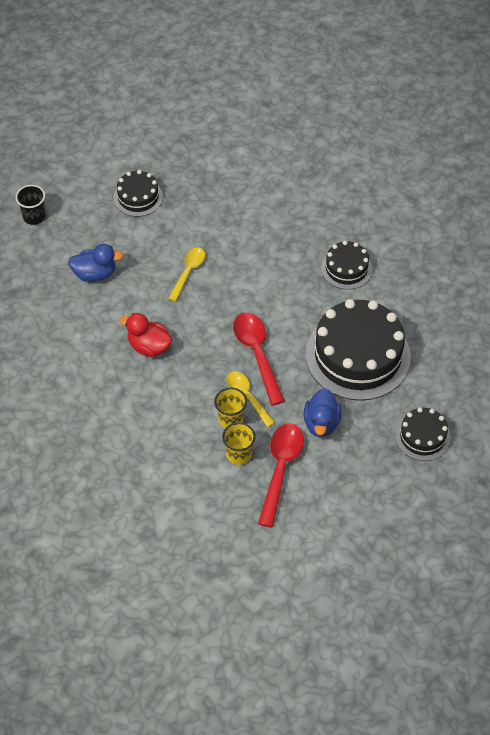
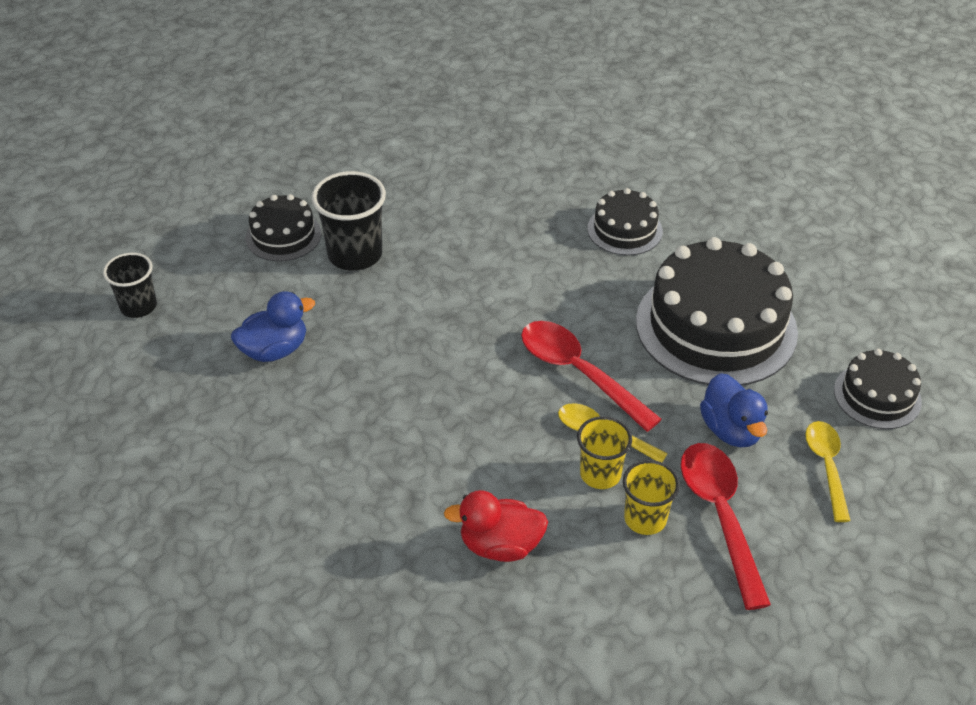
camera: 25 degrees left, 10 degrees down
red duck [119,313,172,357] -> red duck moved to [444,490,548,562]
yellow spoon [168,247,205,302] -> yellow spoon moved to [805,421,851,522]
none -> black cup [312,171,386,271]

